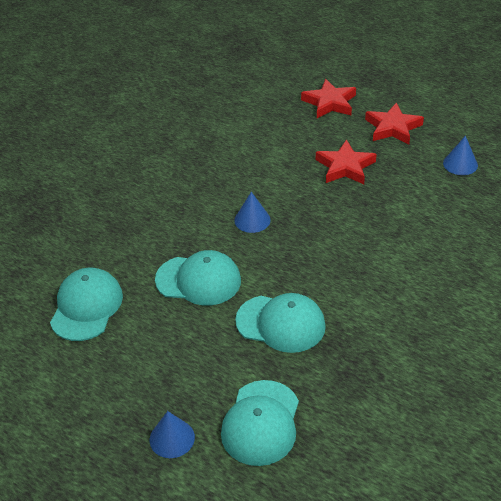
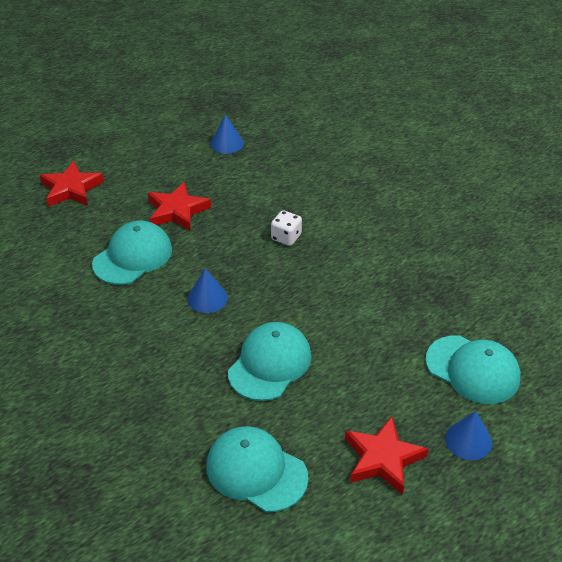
camera: 70 degrees left, 0 degrees up
turquoise cap [235,293,326,353] -> turquoise cap moved to [92,221,172,285]
red star [365,102,424,145] -> red star moved to [345,417,428,495]
none -> white dice [271,210,302,246]

